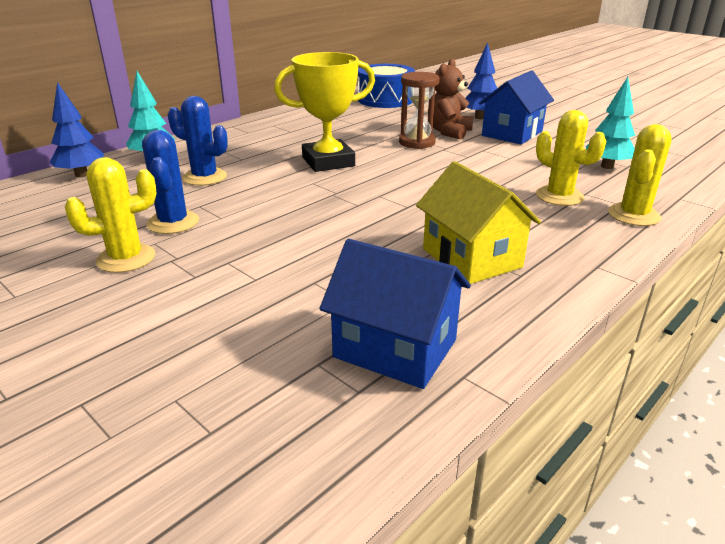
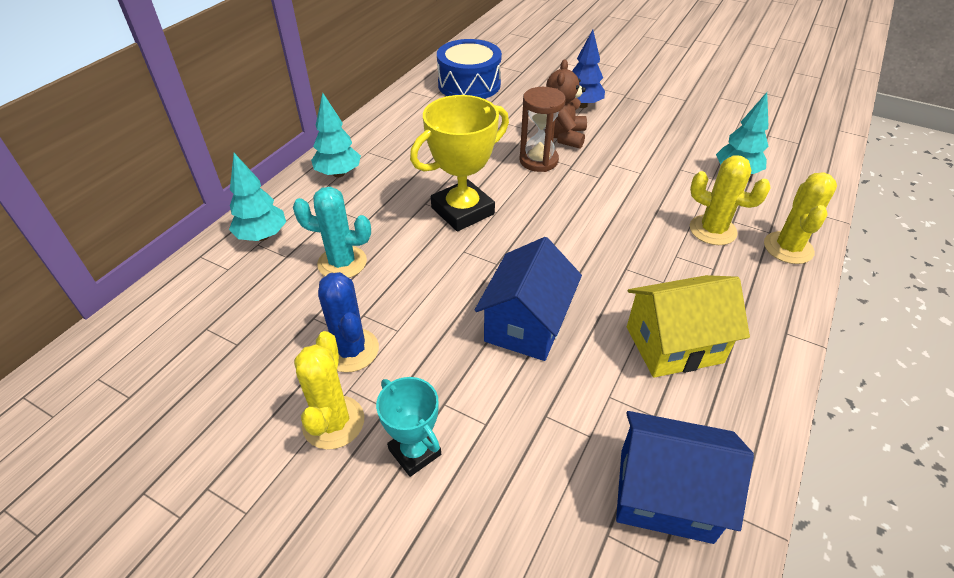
camera: 15 degrees left, 15 degrees up
blue tree [50,82,104,177] -> none
yellow cactus [65,157,157,273] -> yellow cactus turned 45 degrees counterclockwise [294,331,364,450]
blue cactus [168,96,228,186] -> turquoise cactus [293,187,371,278]
yellow house [416,161,541,284] -> yellow house turned 60 degrees counterclockwise [627,275,750,378]
blue house [479,71,554,145] -> blue house moved to [475,237,582,361]
none -> turquoise tree [311,93,361,177]
none -> turquoise trophy [376,377,441,477]

